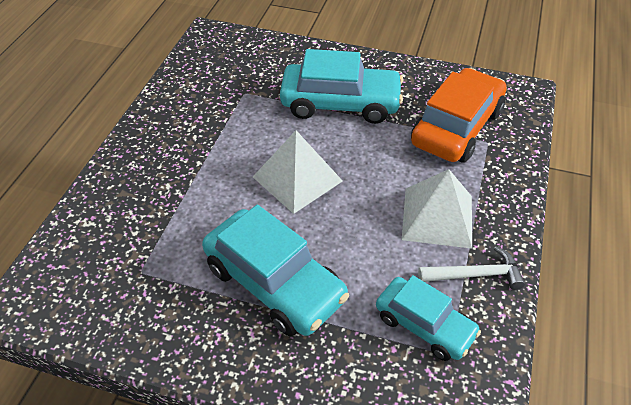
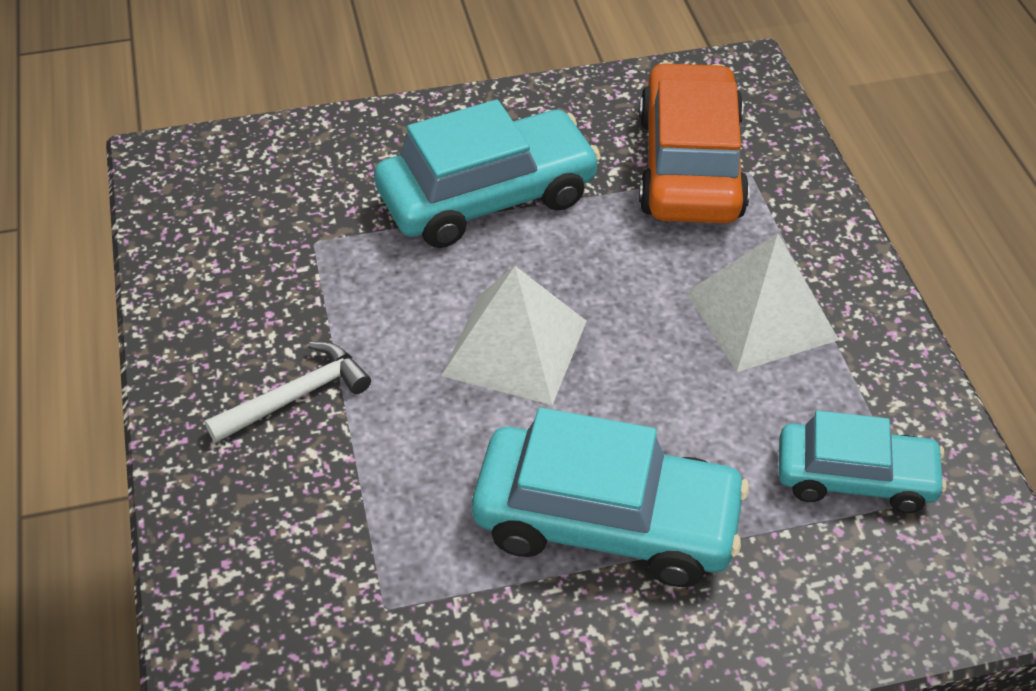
camera: 30 degrees left, 0 degrees up
white hammer [418,246,525,290] -> white hammer moved to [205,342,371,443]

